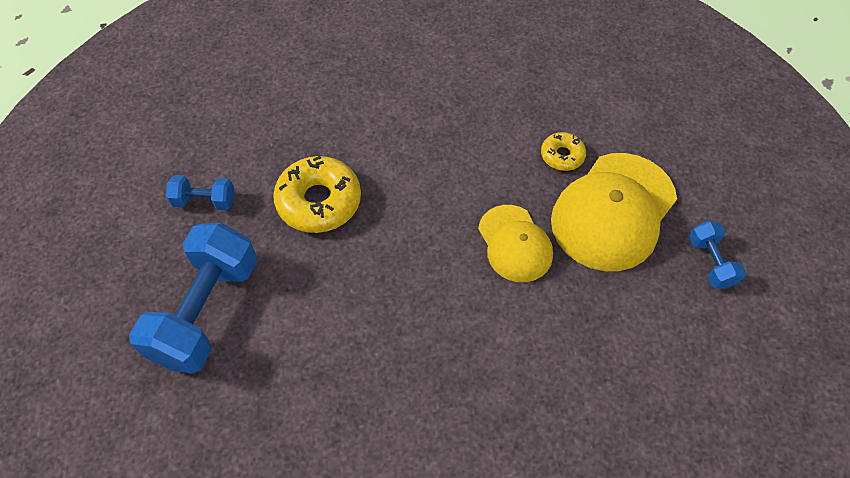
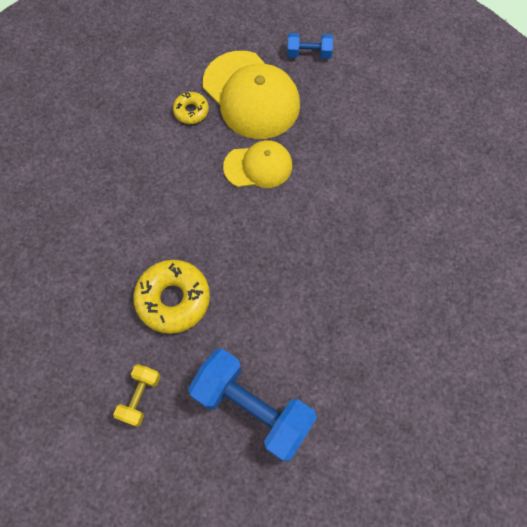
camera: 75 degrees left, 10 degrees up
blue dumbbell [166,175,234,210] -> yellow dumbbell [113,364,160,427]

